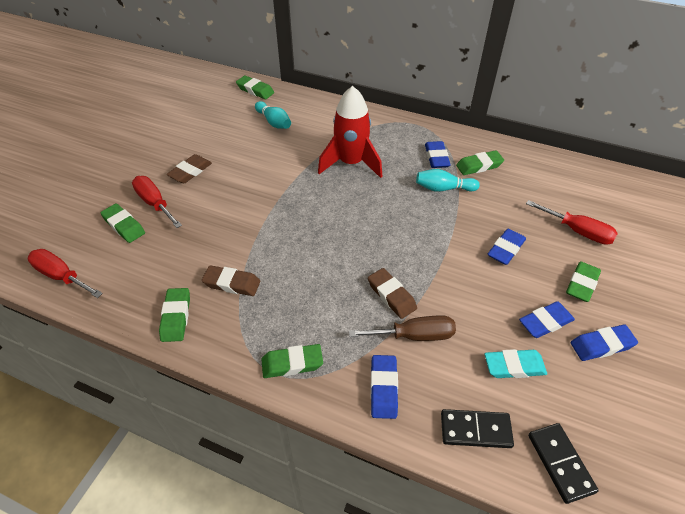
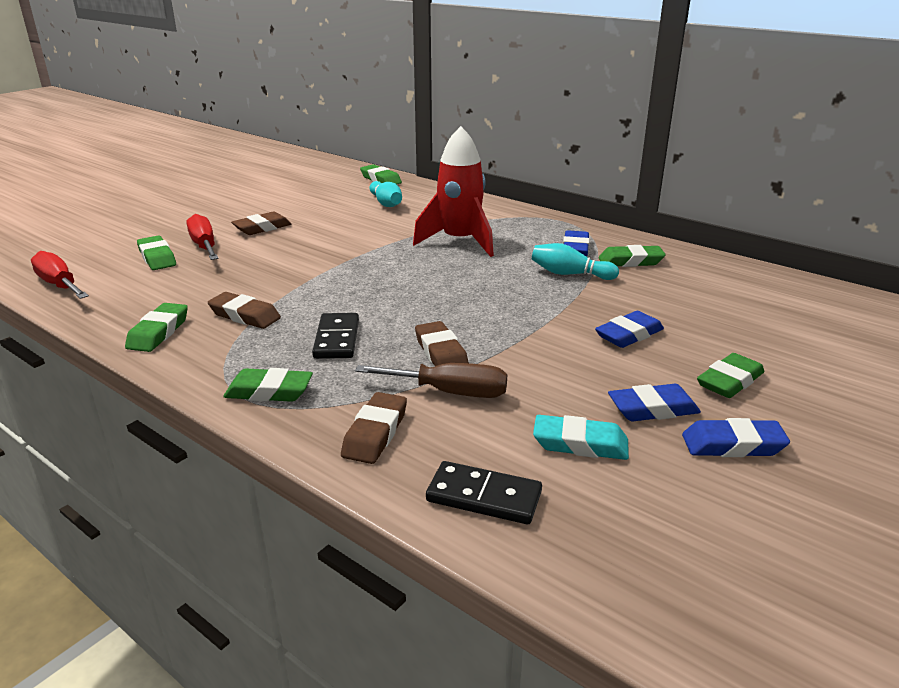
camera: 15 degrees right, 20 degrees down
blue eraser [370,355,398,419] -> brown eraser [341,392,407,464]
red screwdriver [526,200,618,245] -> none
black domino [528,423,599,504] -> black domino moved to [312,313,359,359]

